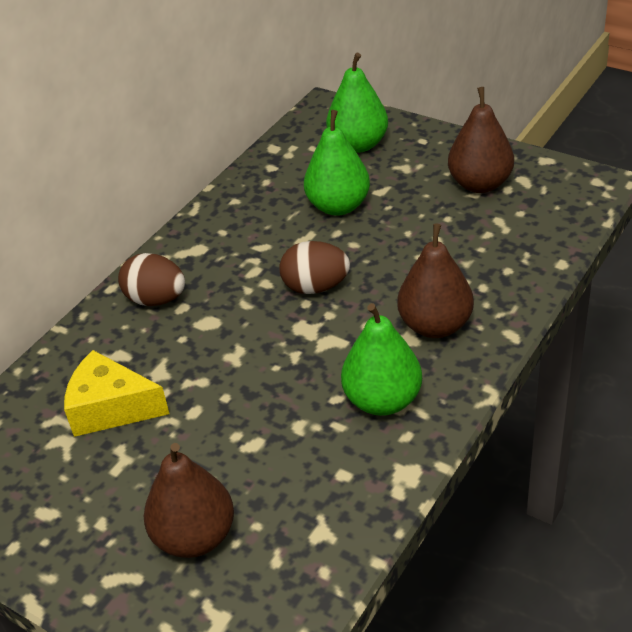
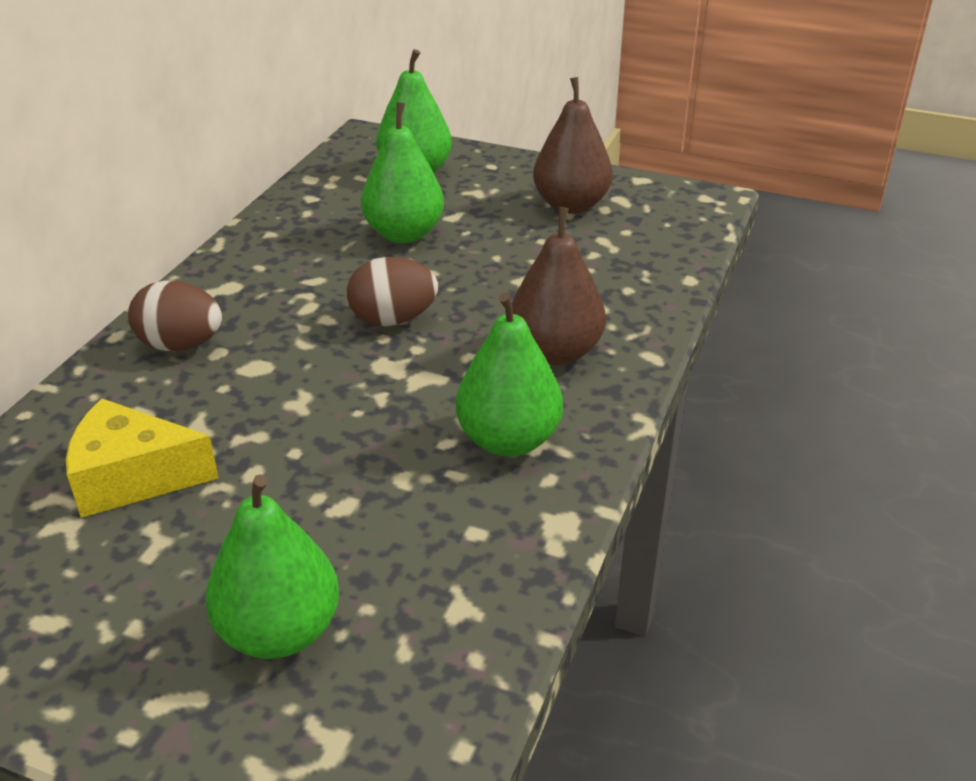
camera: 15 degrees left, 5 degrees down
brown pear [144,443,234,558] -> green pear [205,474,339,659]

